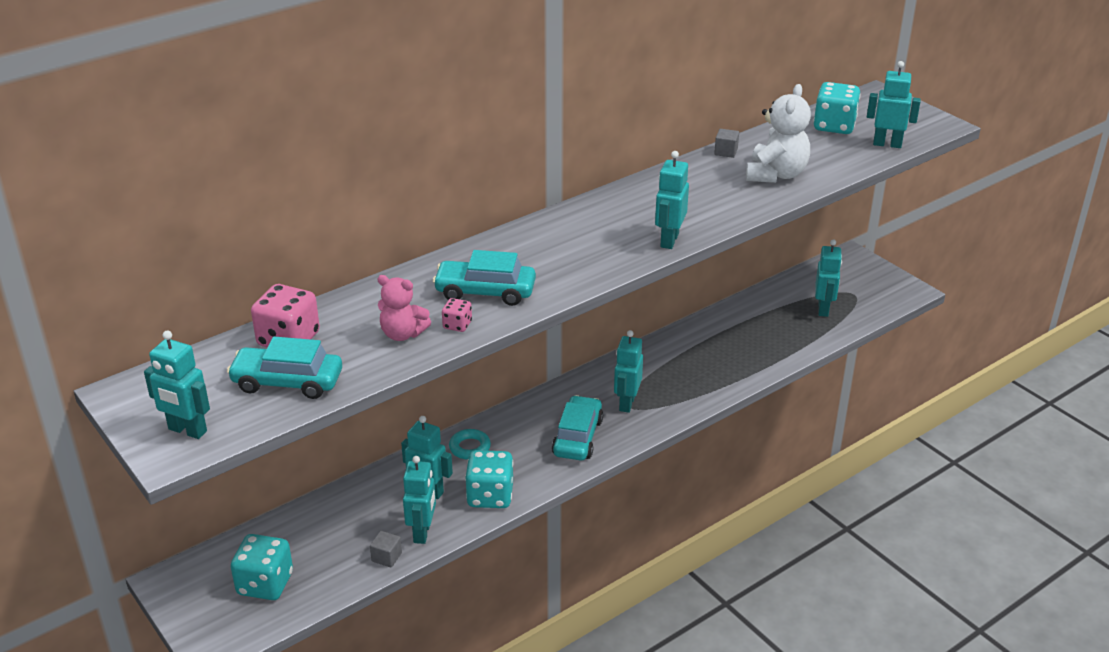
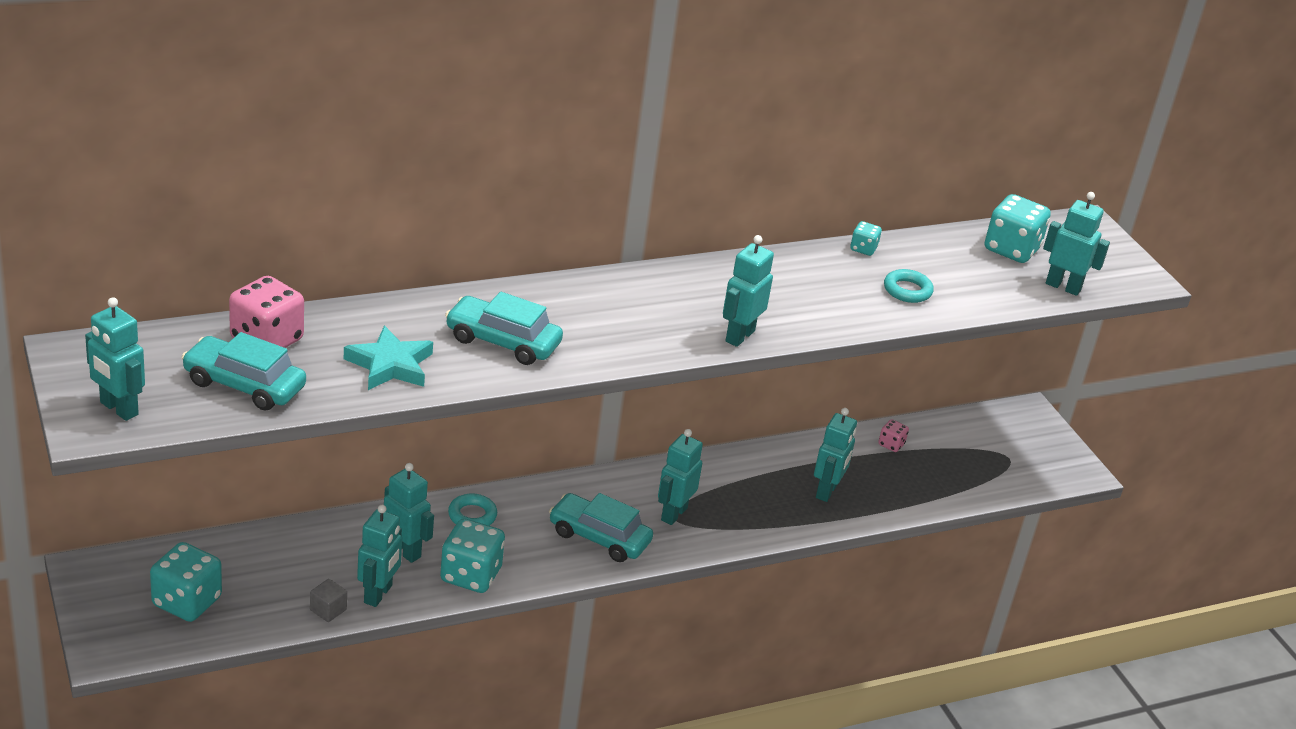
camera: 10 degrees right, 0 degrees up
pink teddy bear [377,275,431,341] -> turquoise star [344,326,433,390]
pink dice [442,298,472,332] -> pink dice moved to [878,419,909,452]
turquoise car [552,395,603,460] -> turquoise car turned 90 degrees counterclockwise [549,493,653,562]
grey cube [714,129,739,158] -> turquoise dice [850,221,882,256]
white teddy bear [746,84,811,183] -> turquoise ring [884,269,934,303]
turquoise robot [815,239,842,317] -> turquoise robot moved to [814,408,857,502]

